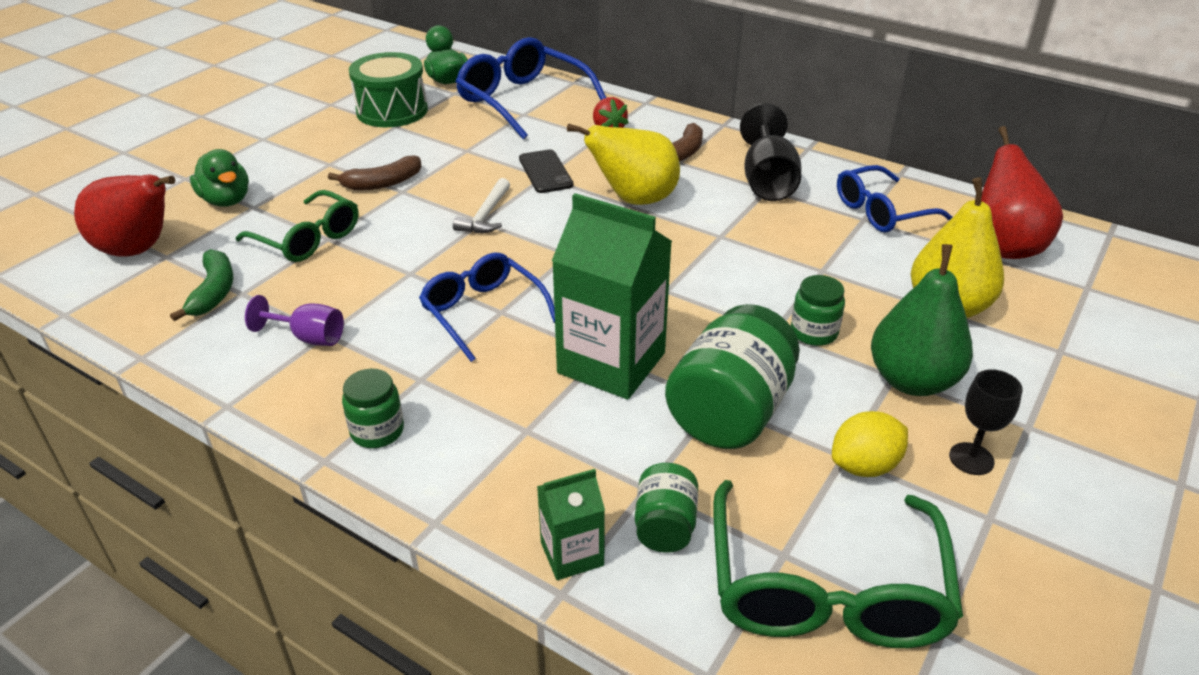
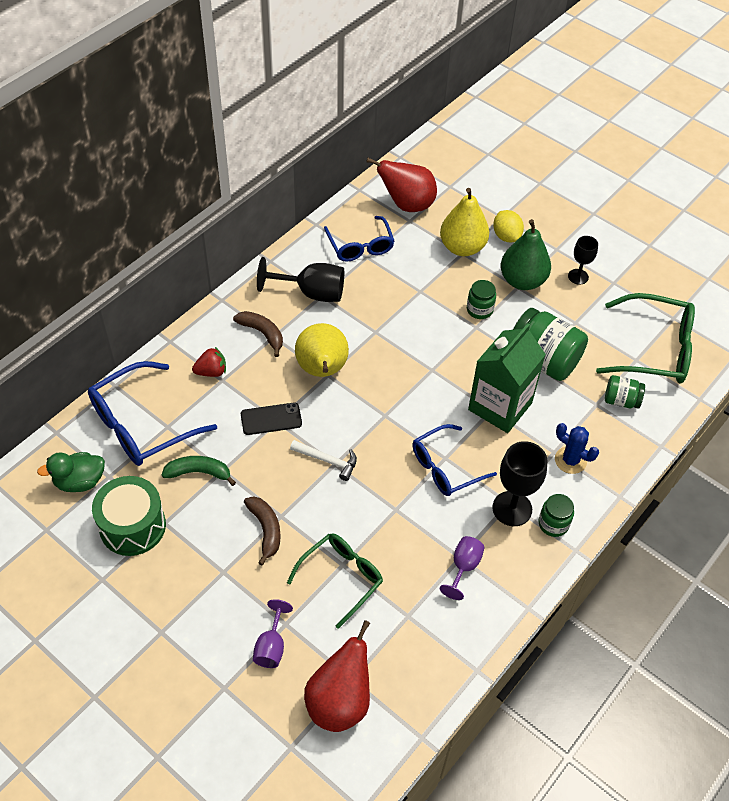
camera: 85 degrees left, 15 degrees up
green banana [170,249,233,321] -> green banana moved to [162,456,236,486]
green duck [190,149,249,207] -> purple goblet [253,599,293,668]
green carton [537,469,605,580] -> none
yellow lemon [832,411,908,477] -> yellow lemon moved to [493,210,524,242]
none -> black goblet [492,441,548,526]
none -> blue cactus [555,423,599,474]

